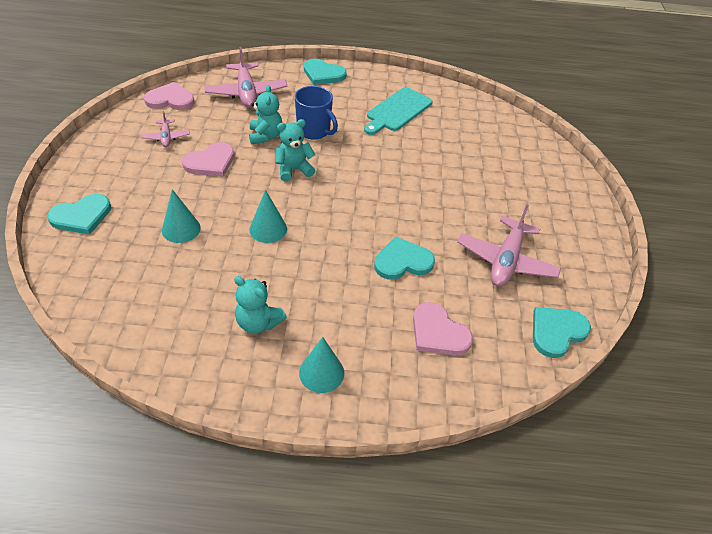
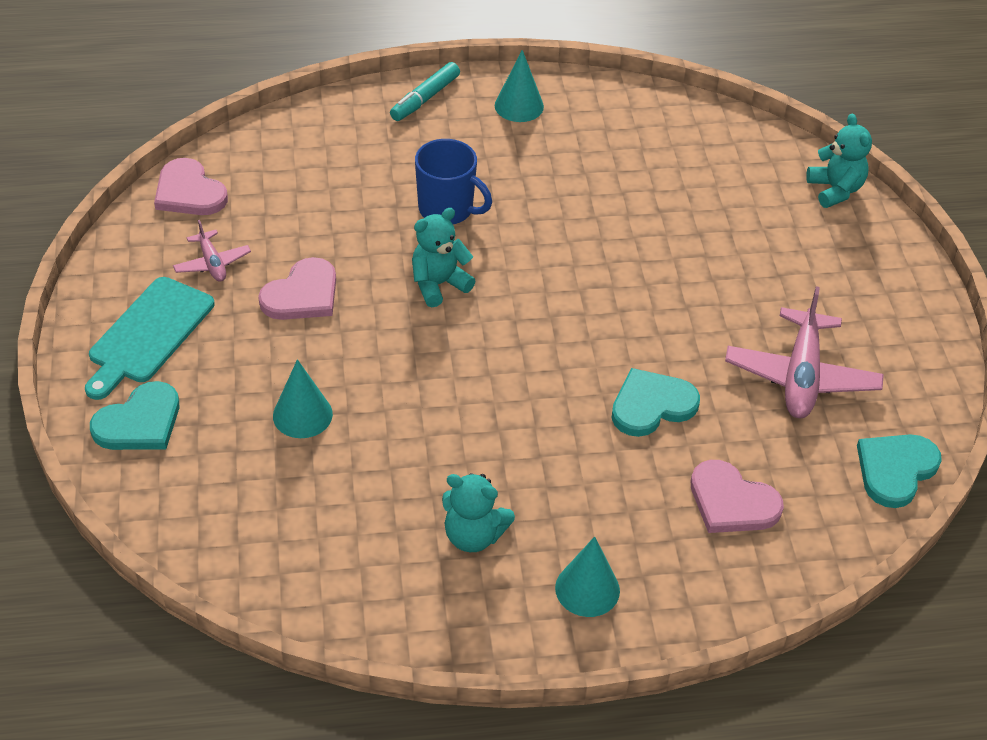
camera: 10 degrees left, 0 degrees up
pink heart [144,82,195,110] -> pink heart turned 120 degrees counterclockwise [154,158,228,215]
pink plane [204,47,287,108] -> none
turquoise teddy bear [249,85,282,144] -> turquoise teddy bear moved to [806,114,872,208]
turquoise cone [250,190,287,243] -> turquoise cone moved to [495,50,544,122]
turquoise heart [304,59,347,85] -> turquoise marker [390,62,460,121]
turquoise cutting board [364,87,433,135] -> turquoise cutting board moved to [85,277,214,400]

